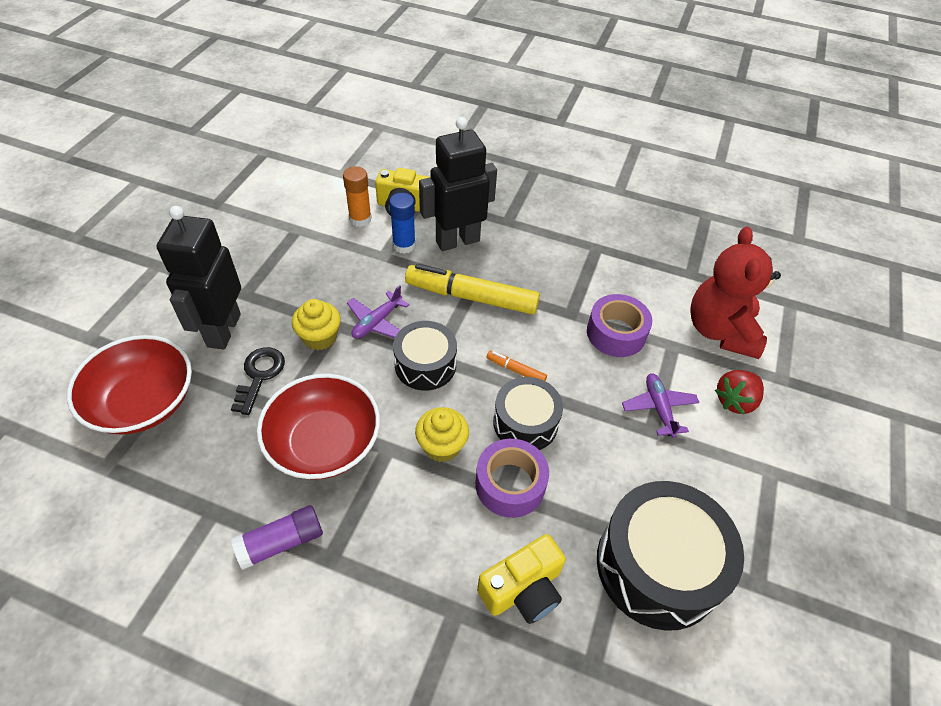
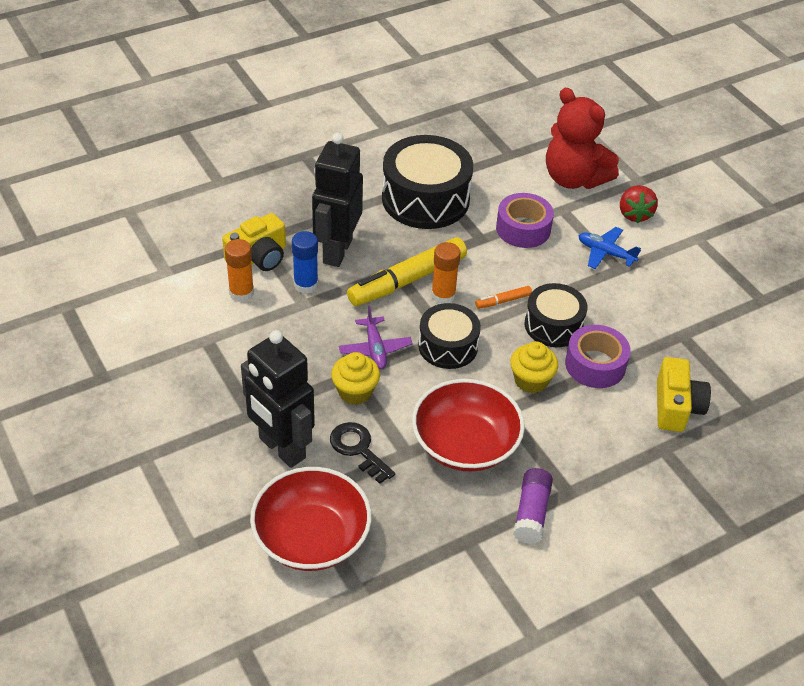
camera: 50 degrees left, 5 degrees down
black drum [597,481,744,631] -> black drum moved to [382,135,473,229]
purple plane [622,373,699,438] -> blue plane [579,227,641,269]
none -> orange glue stick [431,242,461,304]

